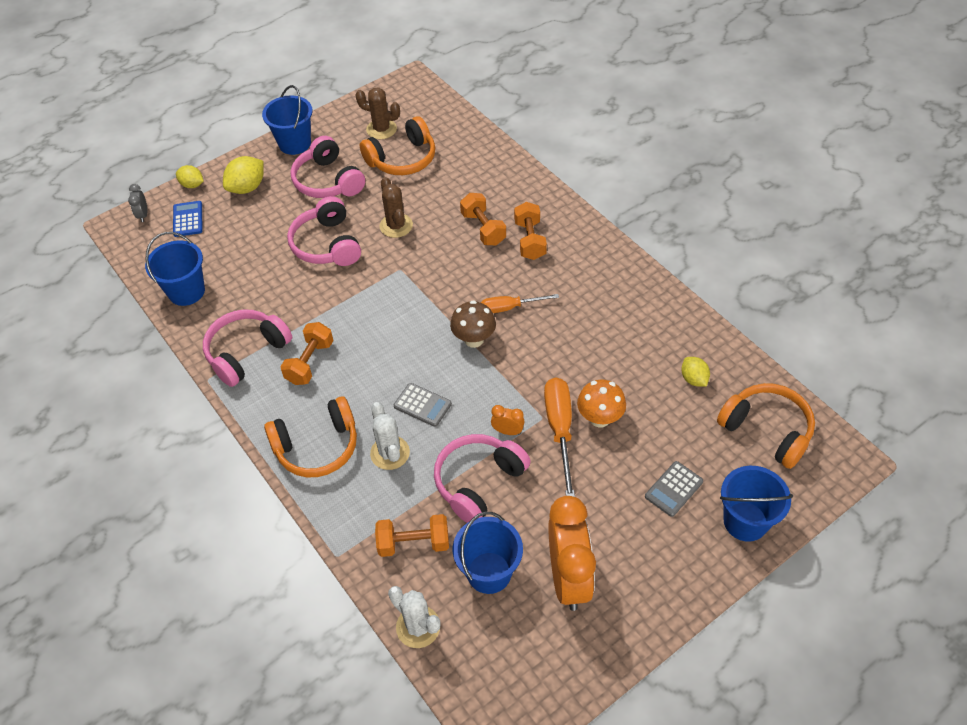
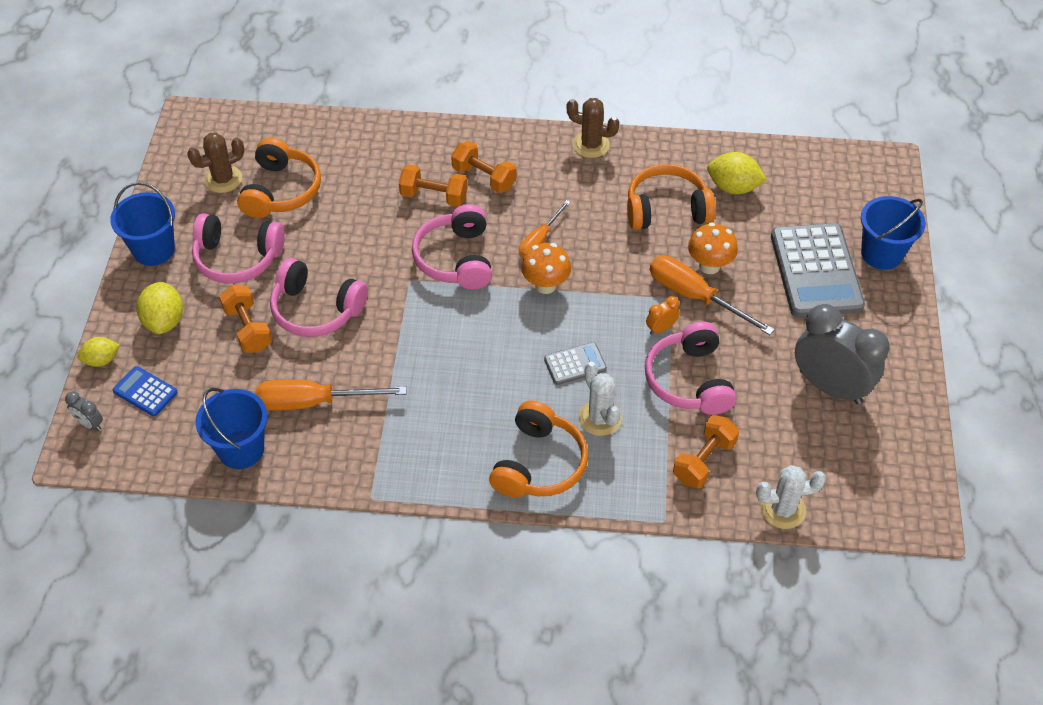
camera: 50 degrees left, 0 degrees up
pink headphones [203,309,292,387] -> pink headphones moved to [412,204,492,289]
orange dumbbell [280,322,334,385] -> orange dumbbell moved to [219,285,272,353]
white cactus [370,402,410,470] -> white cactus turned 45 degrees clockwise [578,362,622,436]
brown cactus [380,177,413,238] -> brown cactus moved to [567,98,619,158]
brown mushroom [450,300,496,348] -> orange mushroom [521,243,571,294]
blue bucket [453,512,523,594] -> none
orange clock [548,496,596,611] -> grey clock [795,304,890,404]
grey calculator [645,461,703,517] -> grey calculator [771,223,865,317], size x2.11
yellow lemon [681,357,710,387] -> yellow lemon [707,152,767,194], size x1.56
orange headphones [717,383,815,469] -> orange headphones moved to [627,164,716,230]
none -> orange screwdriver [255,380,407,411]

